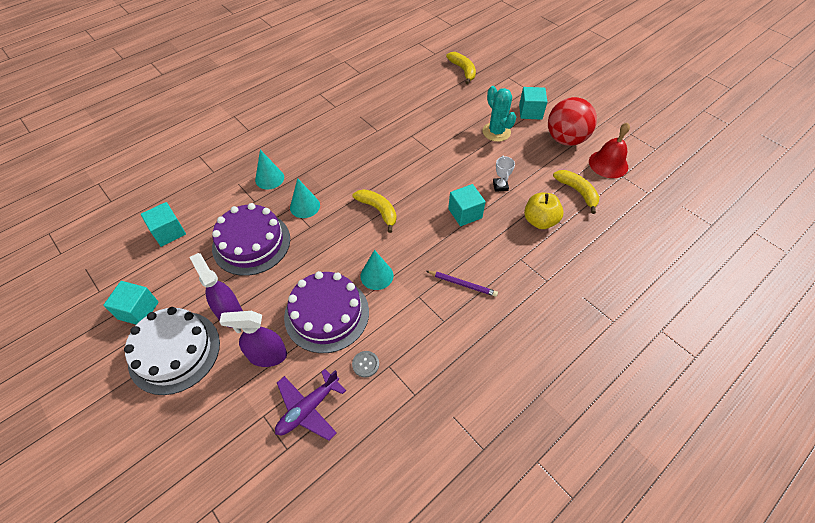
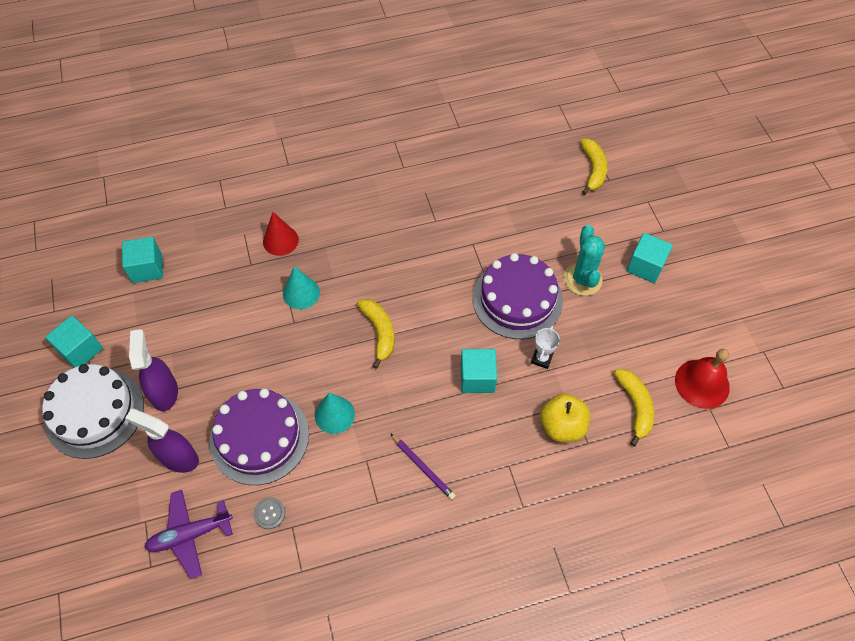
camera: 25 degrees right, 5 degrees up
purple cake [212,203,290,276] -> purple cake moved to [473,253,563,339]
turquoise cone [255,150,284,190] -> red cone [263,212,299,256]
red ball [548,97,597,146] -> none

